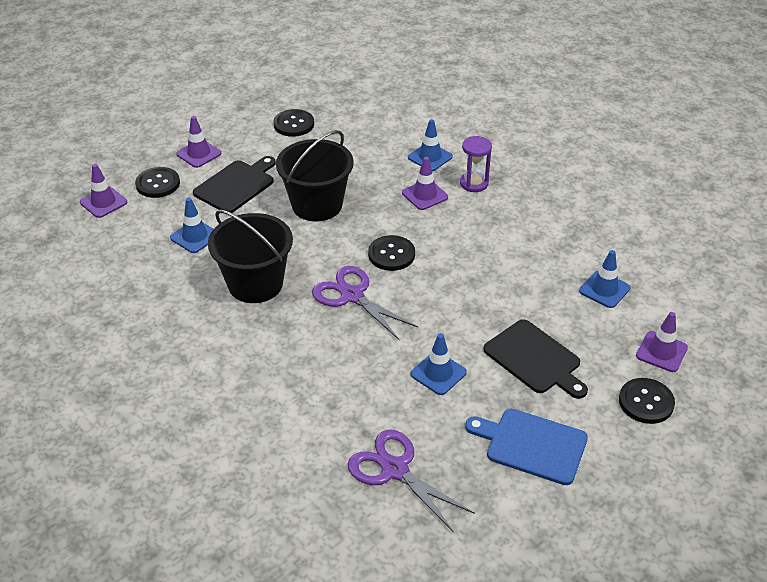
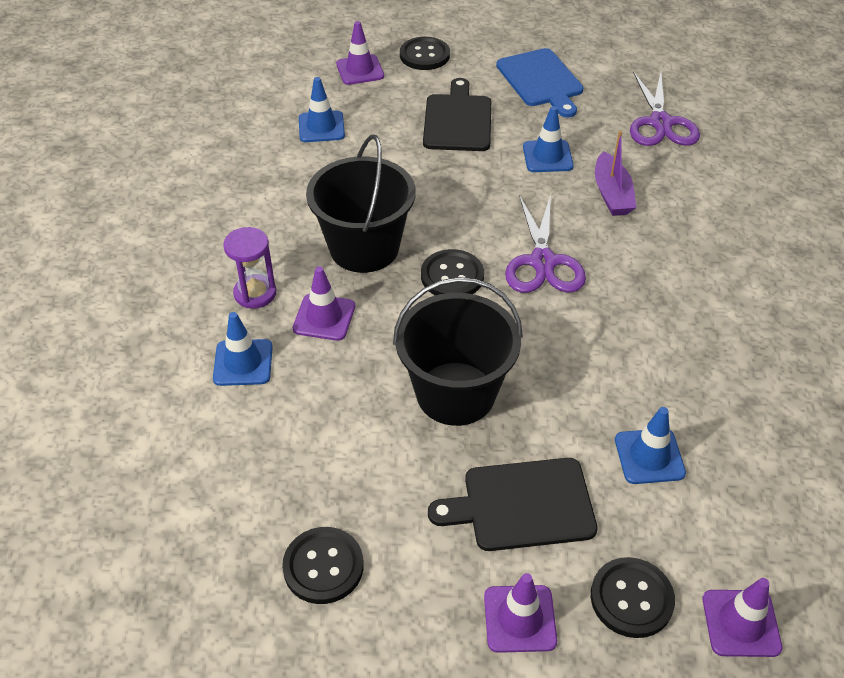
camera: 135 degrees left, 5 degrees up
black bucket [208,210,293,303] -> black bucket moved to [306,135,416,273]
none -> purple boat [595,131,636,216]

